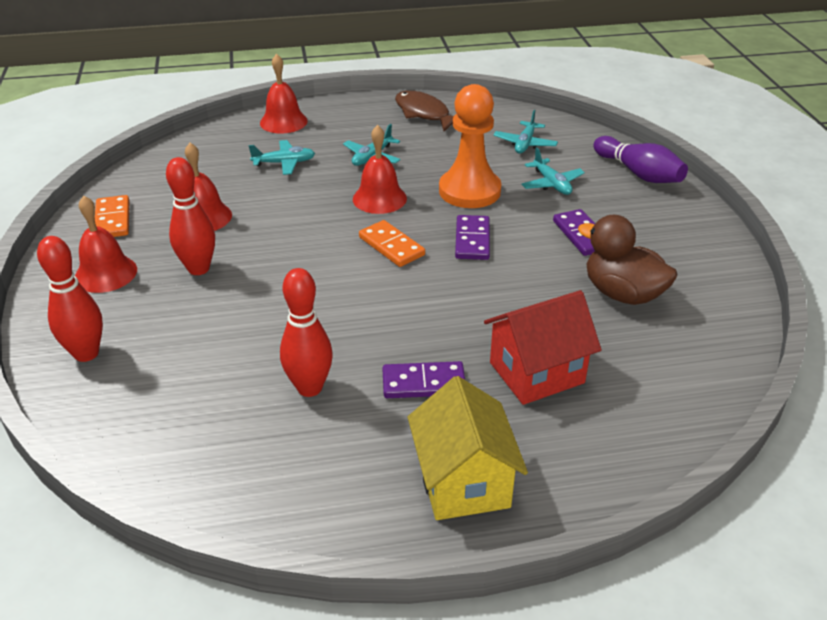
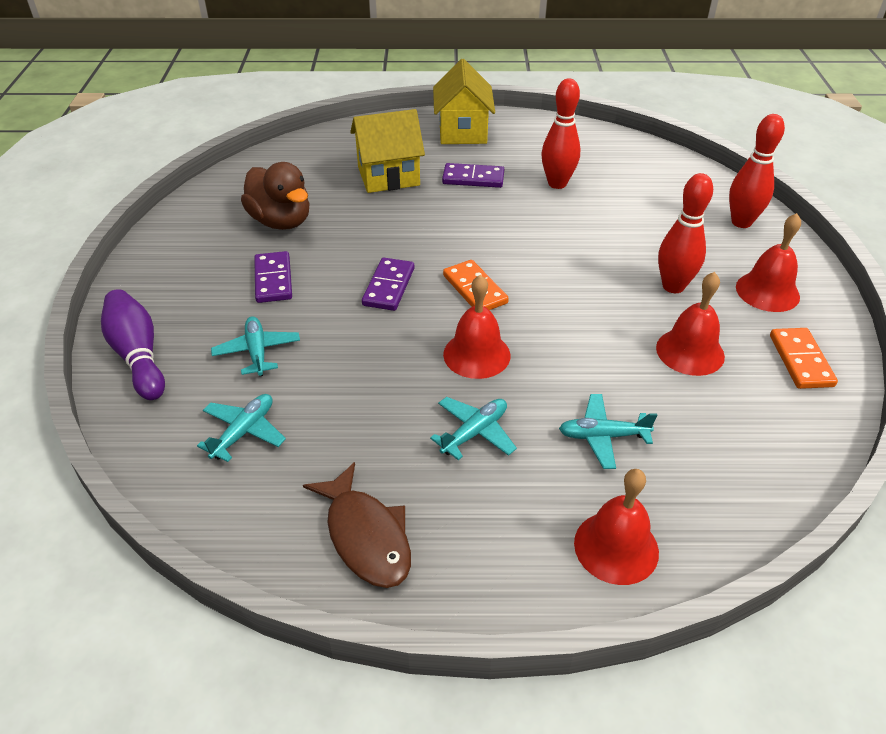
camera: 170 degrees left, 5 degrees up
orange pawn [439,84,501,208] -> none
red house [484,290,601,405] -> yellow house [350,109,425,193]

